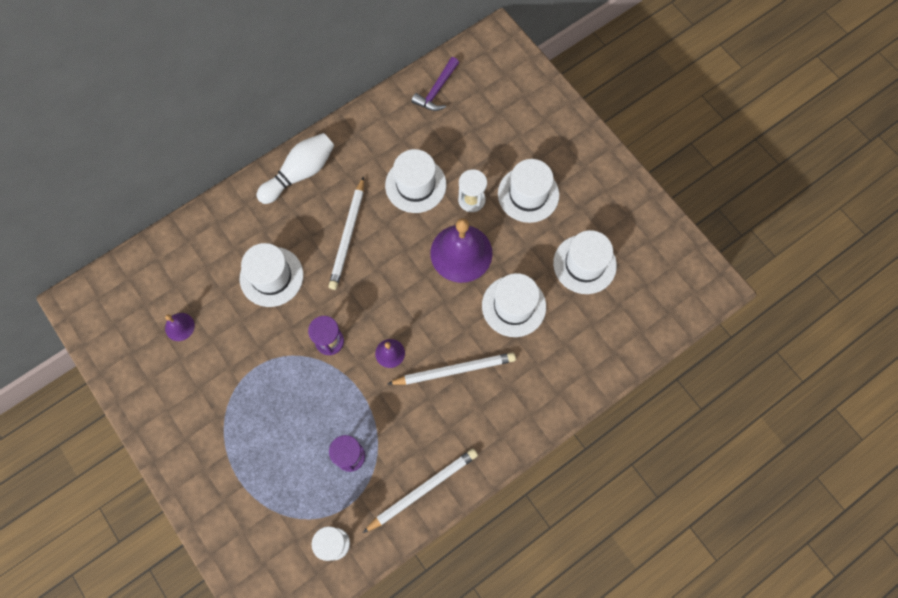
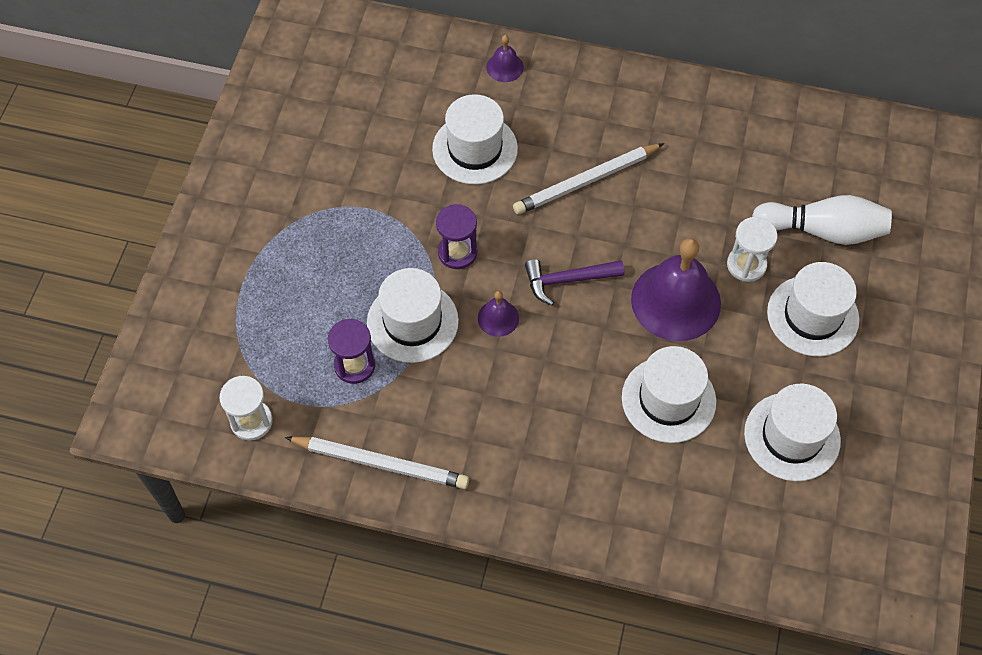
camera: 50 degrees right, 10 degrees down
purple bell [165,313,195,341] -> purple bell moved to [486,35,524,82]
white bowling pin [256,133,334,204] -> white bowling pin moved to [752,195,892,245]
white hat [385,149,446,213] -> white hat moved to [367,268,459,363]
white pencil [388,353,516,385] -> none
purple hammer [411,57,459,111] -> purple hammer moved to [525,259,624,306]

